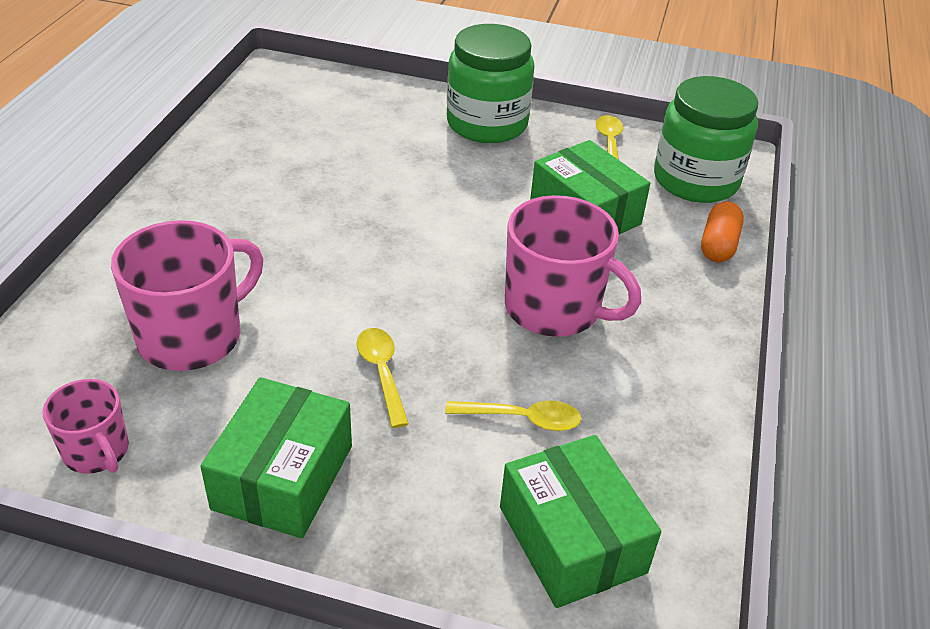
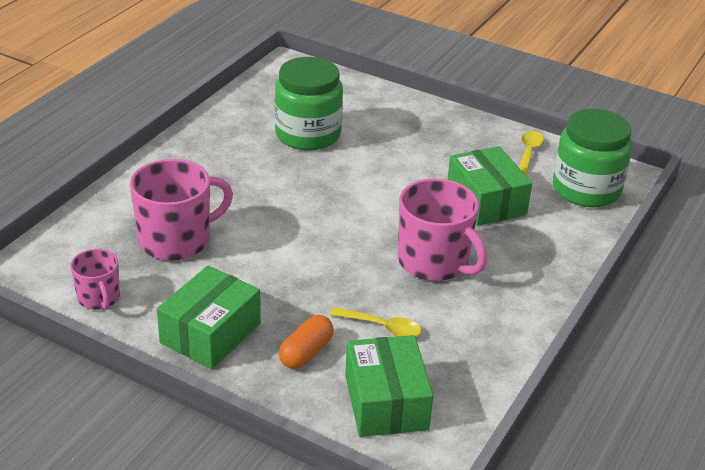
camera: 15 degrees right, 5 degrees down
yellow spoon [357,328,409,428] -> none
green jar [447,24,535,143] -> green jar moved to [275,57,343,150]
orange capsule [701,201,744,263] -> orange capsule moved to [279,315,334,369]

